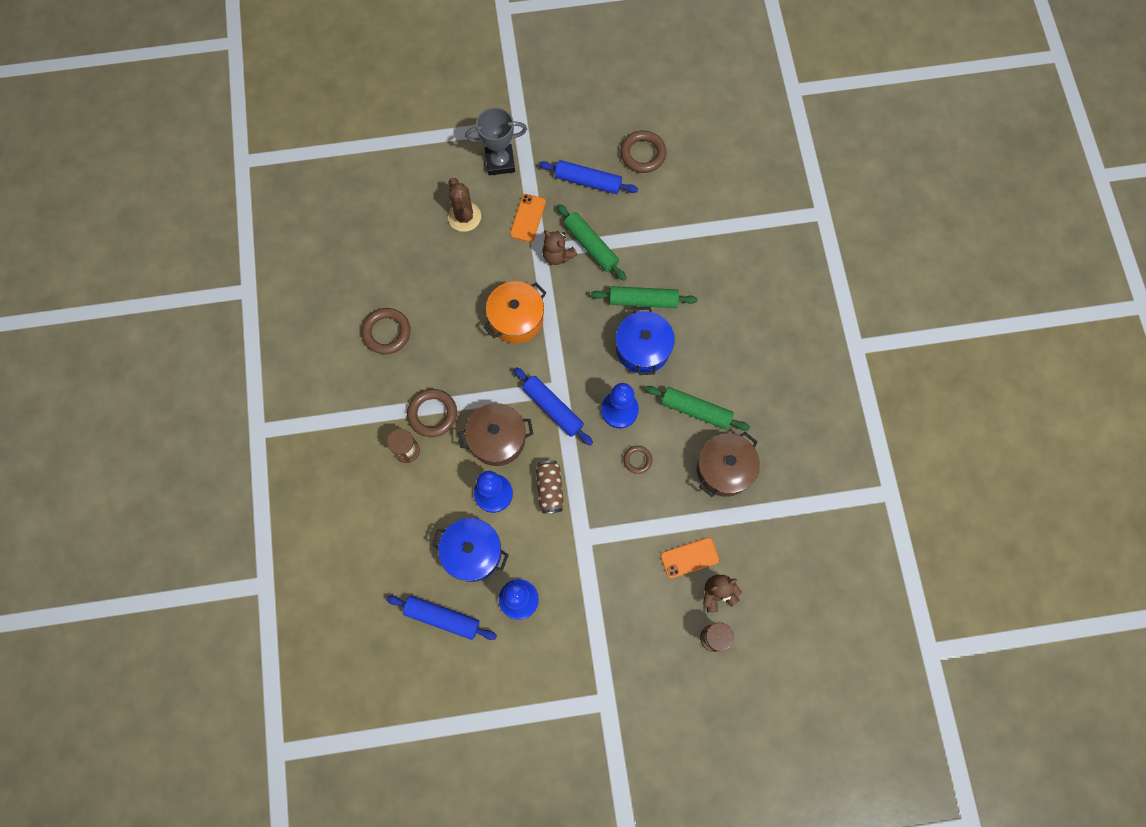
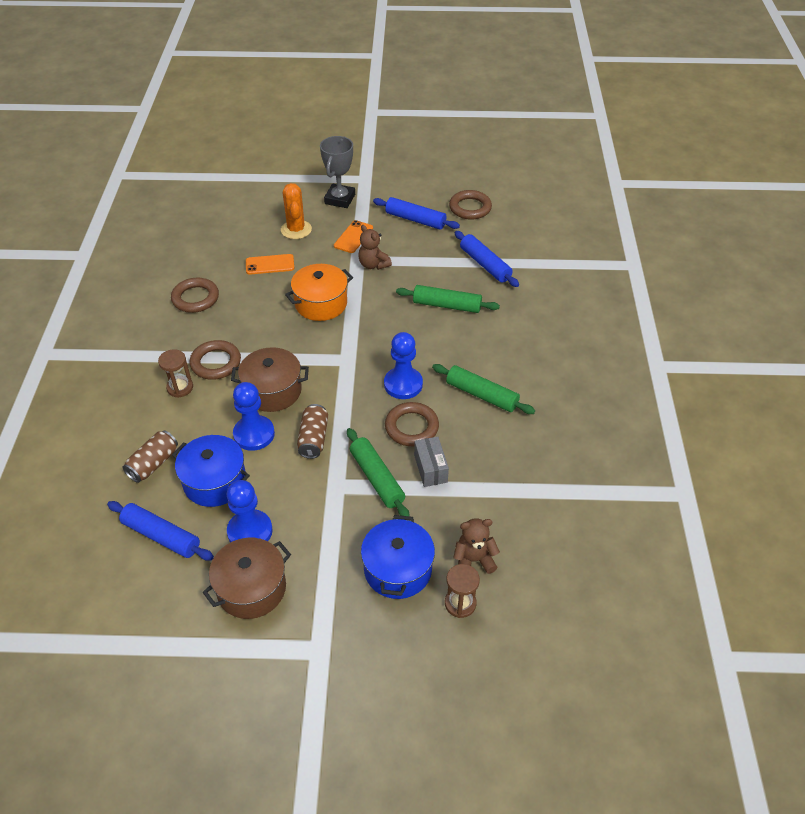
camera: 10 degrees right, 25 degrees down
brown cactus [448,178,481,232] -> orange cactus [281,183,312,239]
grey trophy [465,107,527,175] -> grey trophy turned 75 degrees counterclockwise [320,136,355,208]
blue rolling pin [514,367,593,446] -> blue rolling pin moved to [455,231,519,287]
green rolling pin [557,204,626,281] -> green rolling pin moved to [347,428,409,516]
blue pot [616,307,675,375] -> blue pot moved to [361,515,435,599]
brown ring [623,446,652,474] -> brown ring [385,402,439,446], size x1.75
orange phone [661,537,719,579] -> orange phone moved to [246,254,294,275]
brown pot [697,432,760,497] -> brown pot moved to [202,538,291,619]
none -> brown can [122,430,178,483]
none -> grey box [414,437,449,487]

